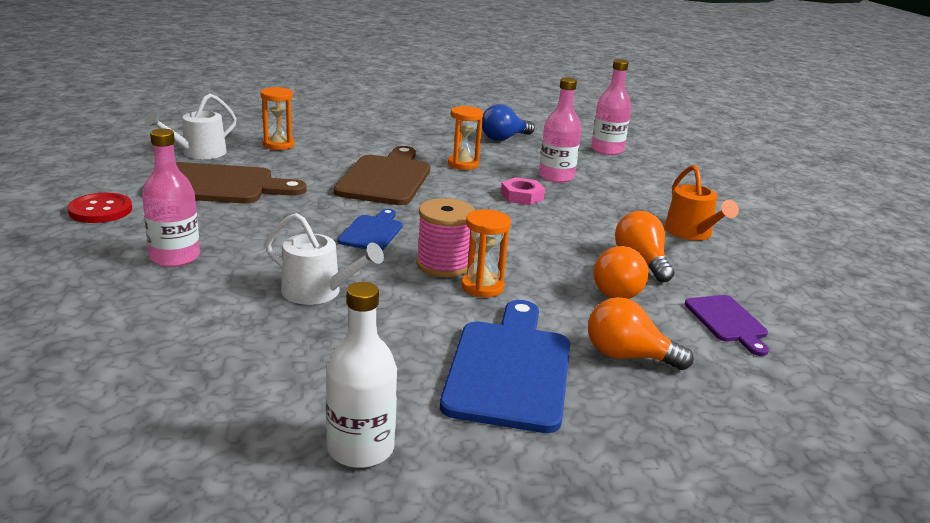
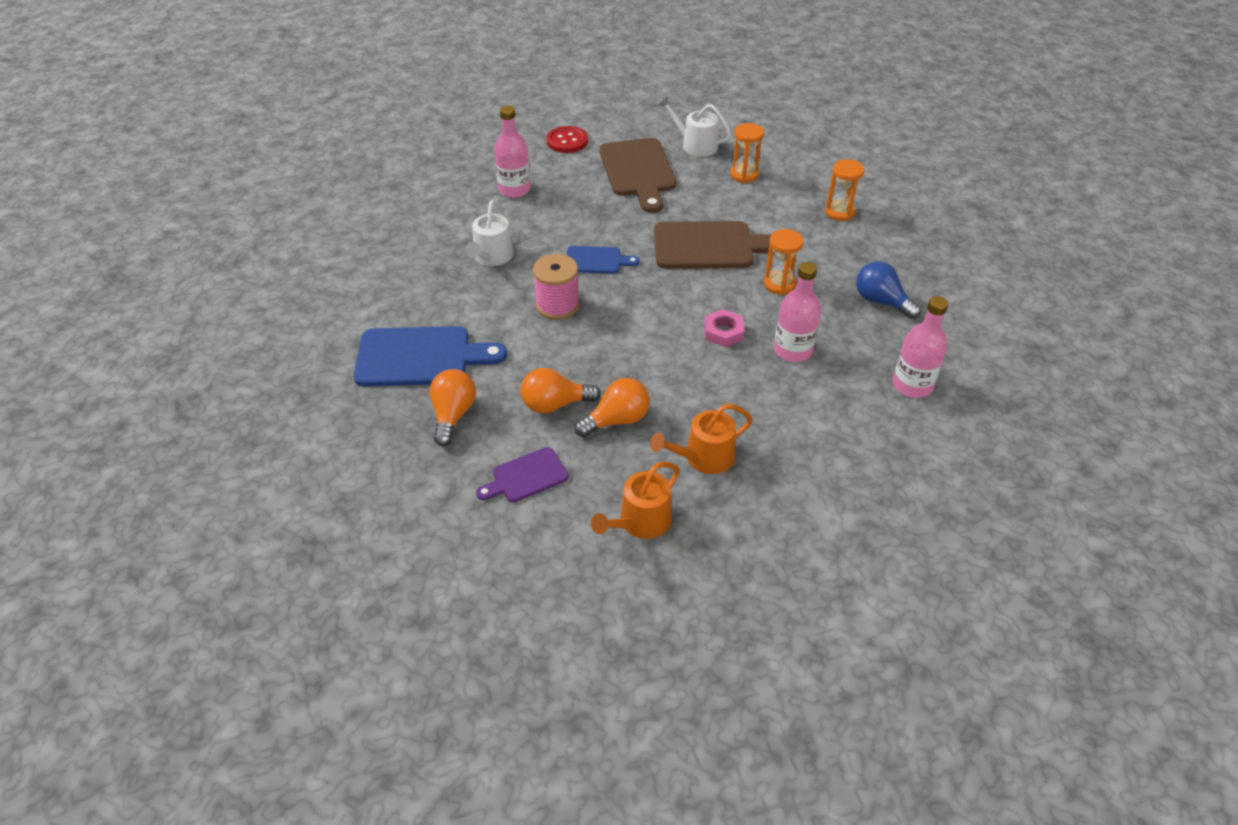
camera: 80 degrees right, 20 degrees up
white bottle [326,282,397,468] -> none
orange hourglass [461,209,511,298] -> orange hourglass moved to [825,159,864,221]
none -> orange watering can [591,462,680,539]

